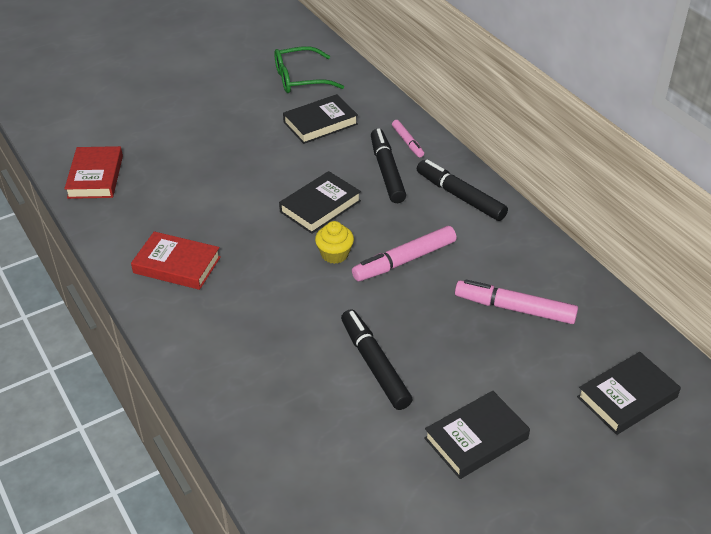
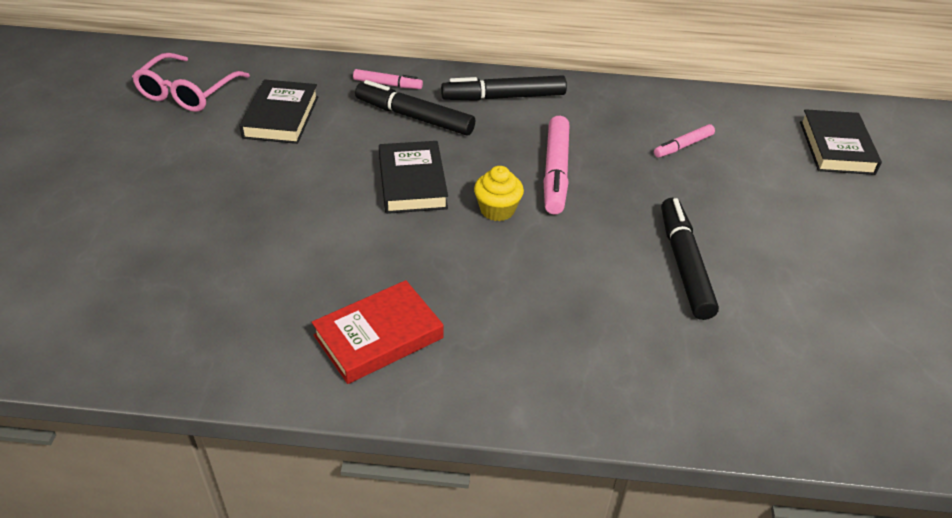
camera: 55 degrees left, 0 degrees up
red book [64,146,123,199] -> none
green glasses [274,46,344,93] -> pink glasses [132,53,250,112]
black marker [341,309,412,410] -> black marker turned 75 degrees clockwise [661,198,719,320]
black book [424,391,530,479] -> none
pink marker [455,279,578,324] -> pink marker [654,124,715,158], size x0.57

